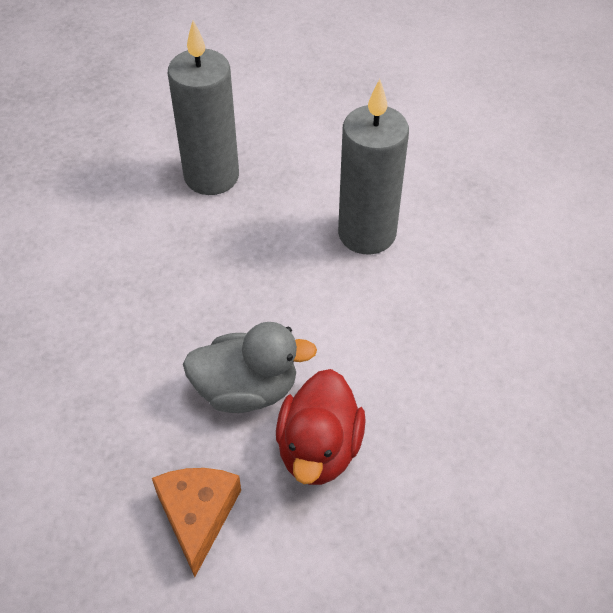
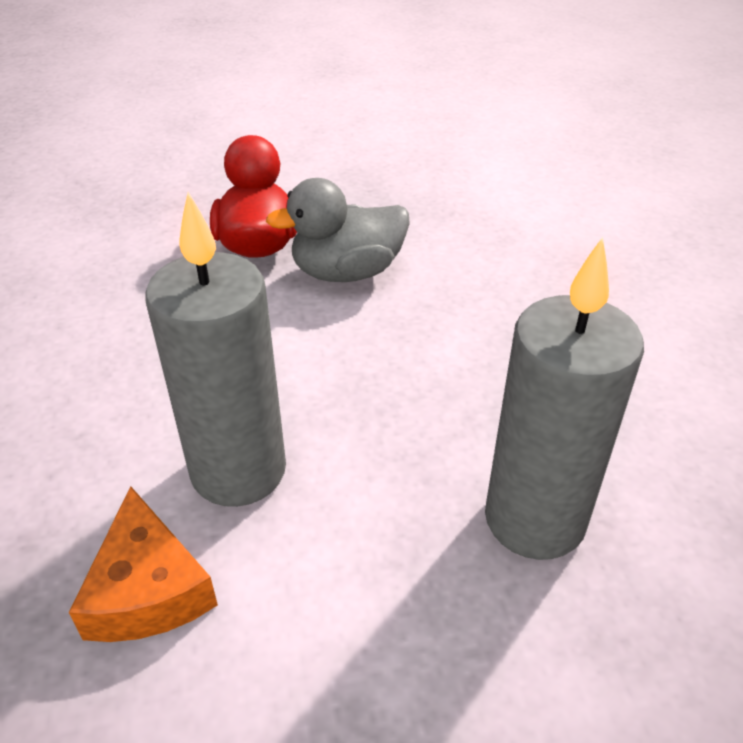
camera: 165 degrees right, 10 degrees down
orange cheese [152,468,241,577] -> orange cheese moved to [69,486,218,642]

